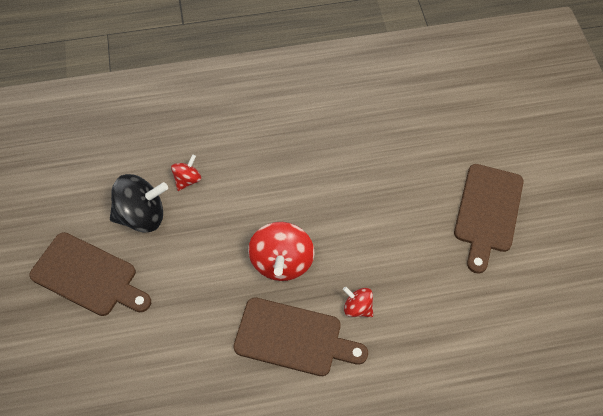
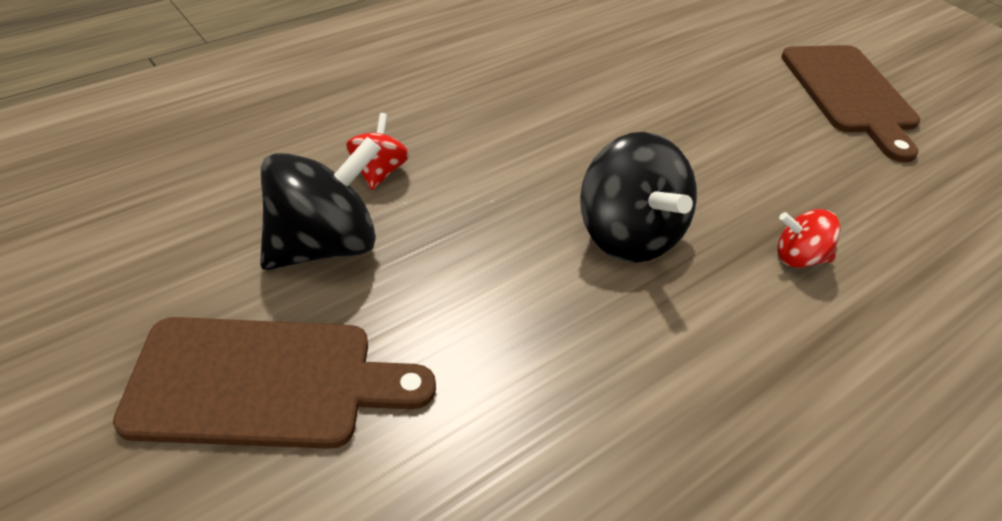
camera: 30 degrees left, 15 degrees down
brown cutting board [233,297,368,376] -> none
red spinning top [248,222,315,281] -> black spinning top [580,132,697,263]

